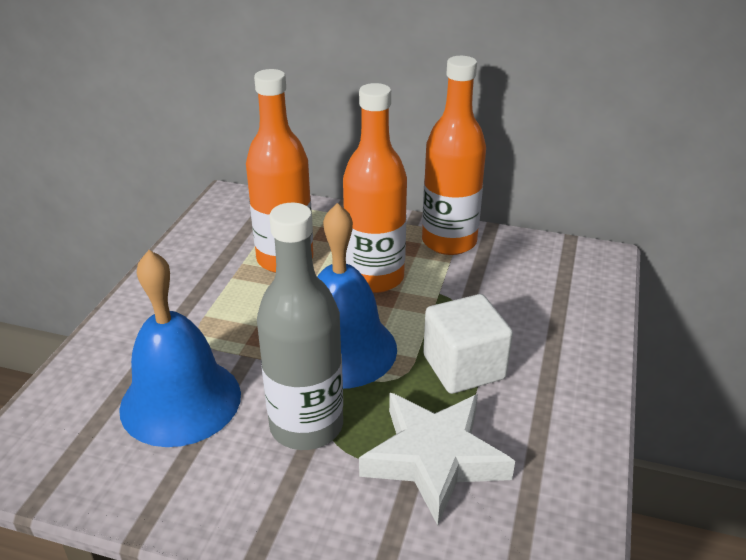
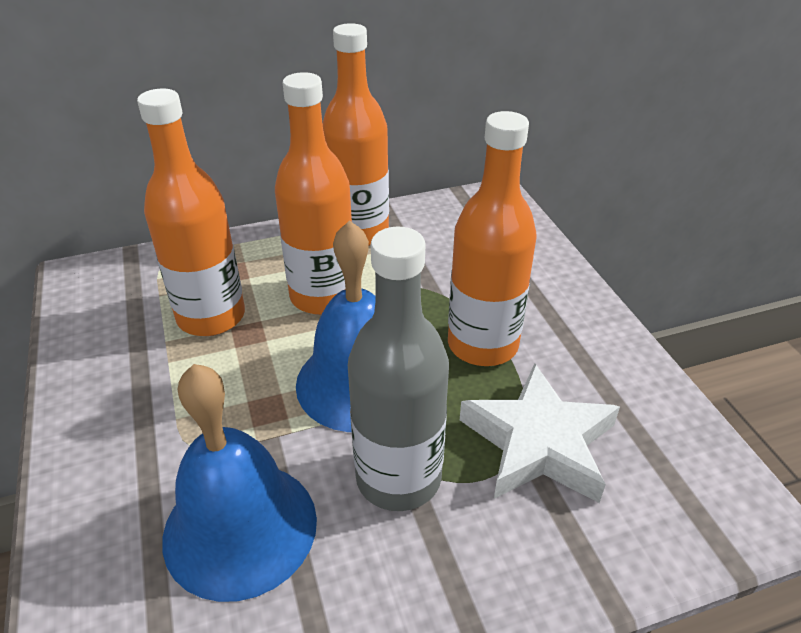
camera: 35 degrees left, 5 degrees up
white cube [423,294,513,394] -> orange bottle [448,111,537,366]

